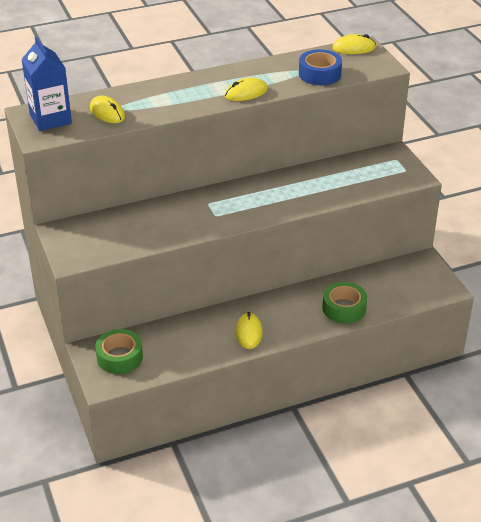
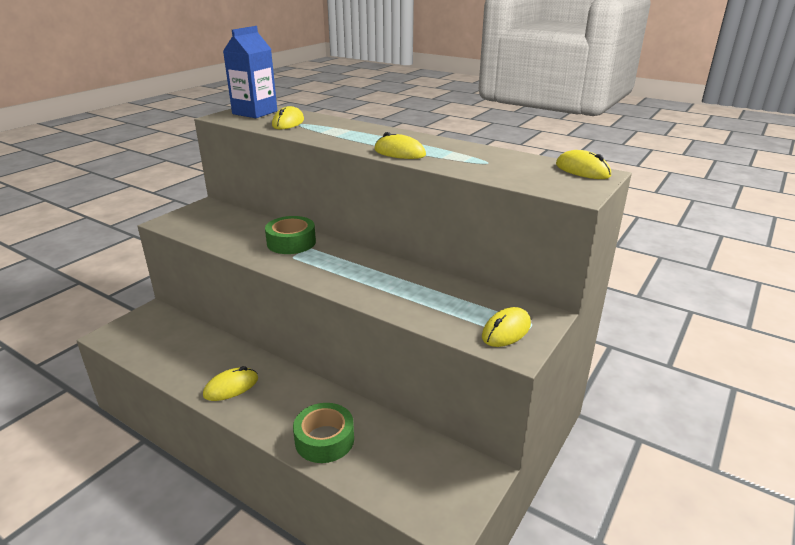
camera: 55 degrees right, 10 degrees down
green tape [95,329,143,374] -> green tape moved to [265,216,316,254]
blue tape [299,49,342,85] -> none
none -> yellow mouse [482,307,531,347]

